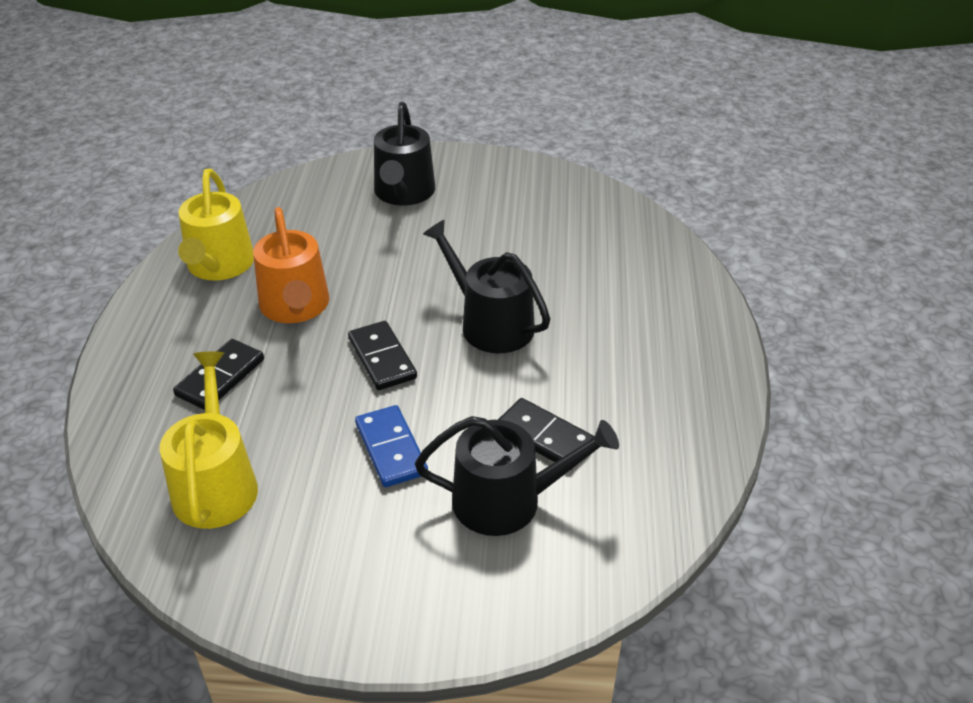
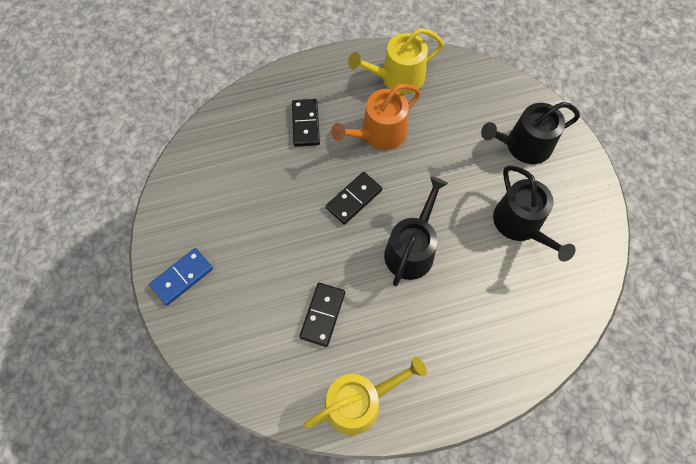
camera: 70 degrees right, 25 degrees up
yellow watering can [160,351,258,529] -> yellow watering can moved to [304,356,427,435]
black domino [173,339,264,410] -> black domino turned 75 degrees clockwise [292,99,320,147]
blue domino [355,405,428,487] -> blue domino moved to [149,248,213,306]
black watering can [415,416,619,536] -> black watering can moved to [493,165,576,262]

